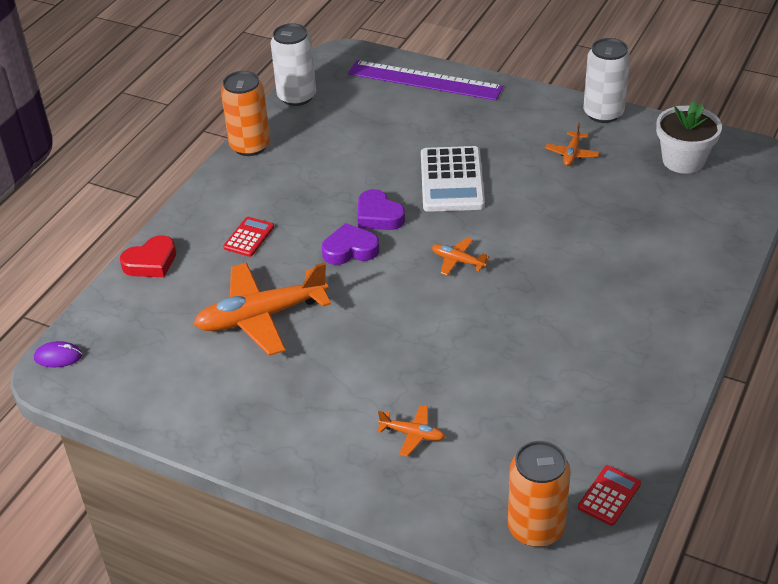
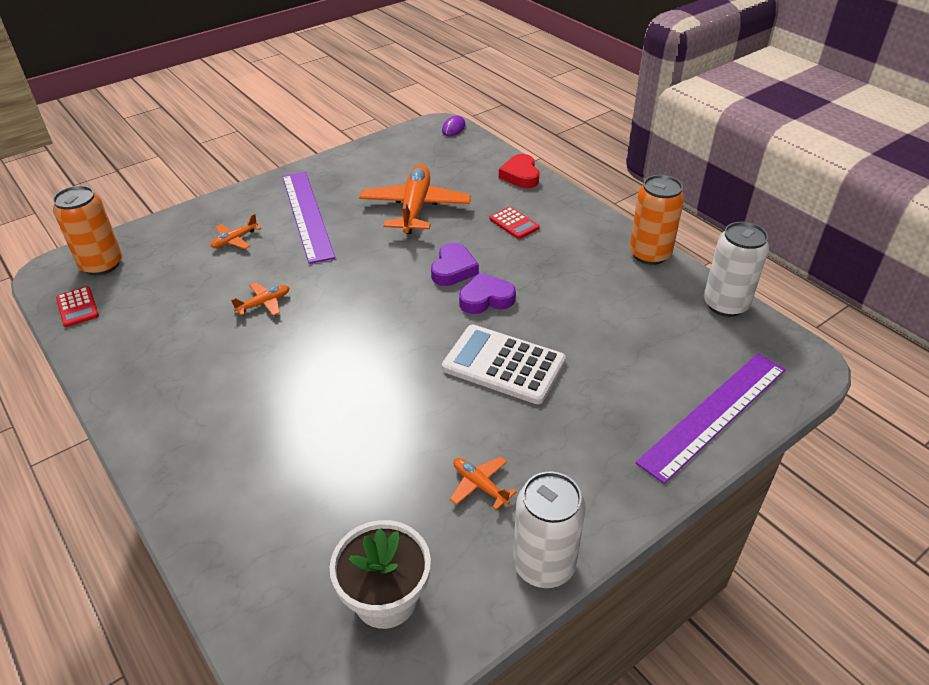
camera: 115 degrees right, 0 degrees up
orange plane [432,238,489,276] -> orange plane moved to [231,282,290,316]
none -> purple ruler [282,172,335,264]

